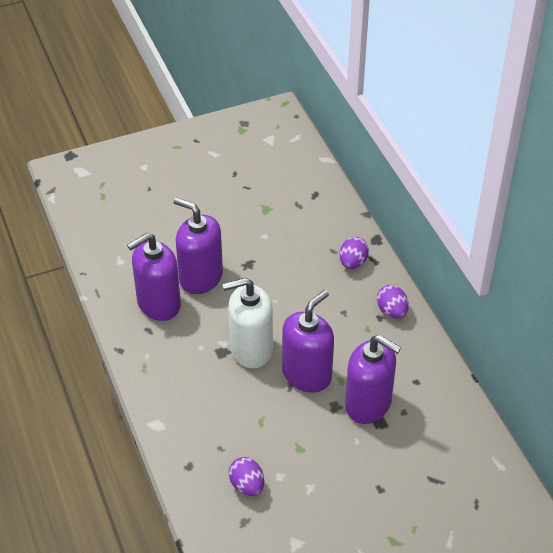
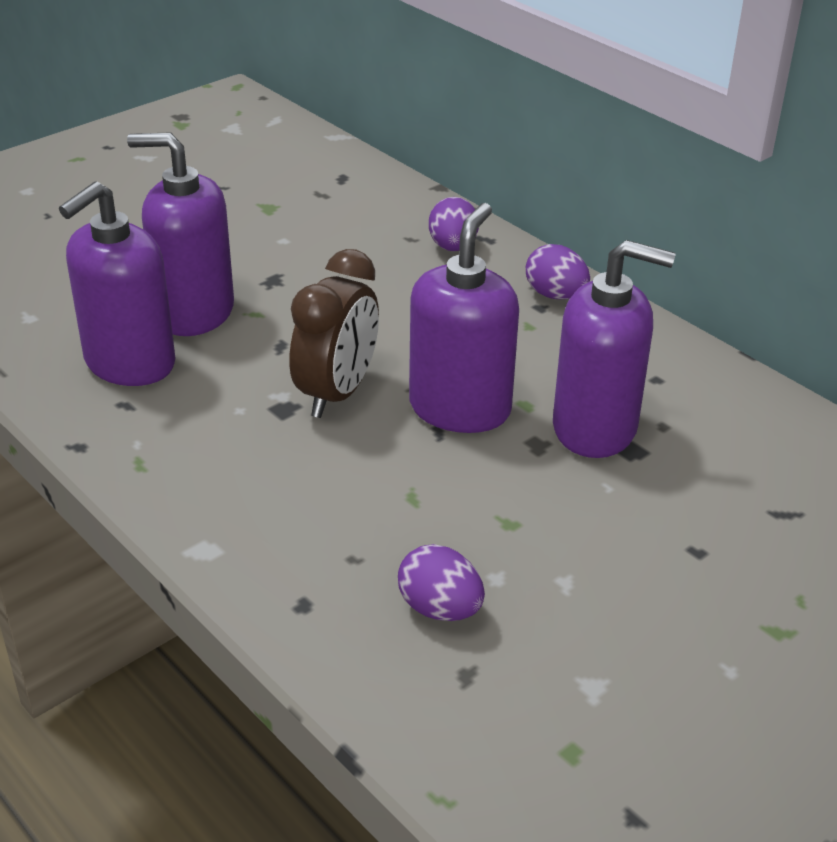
camera: 20 degrees left, 10 degrees down
white soap dispenser [222,278,273,368] -> brown clock [289,249,379,418]

